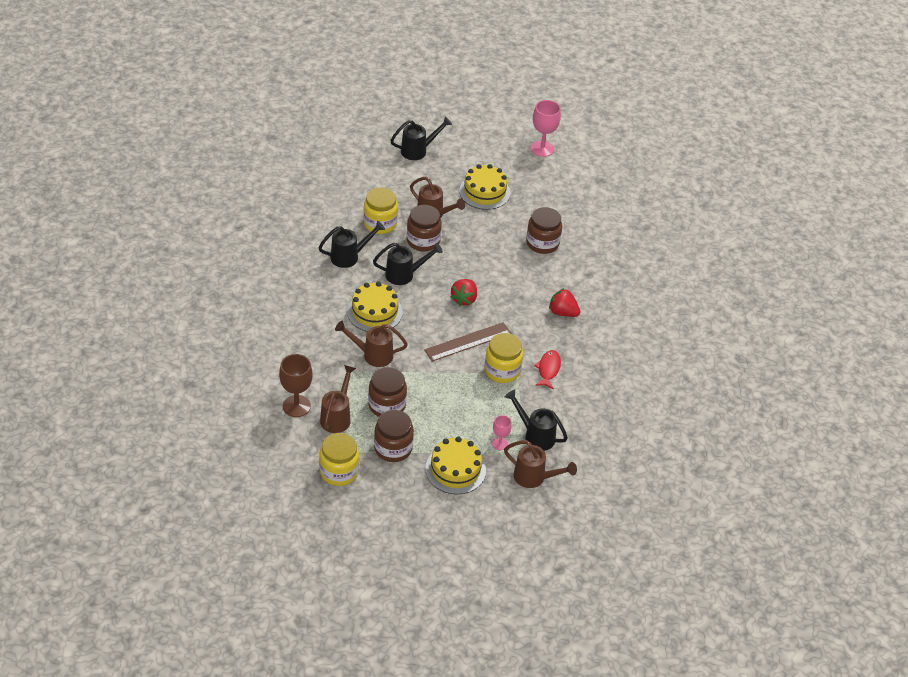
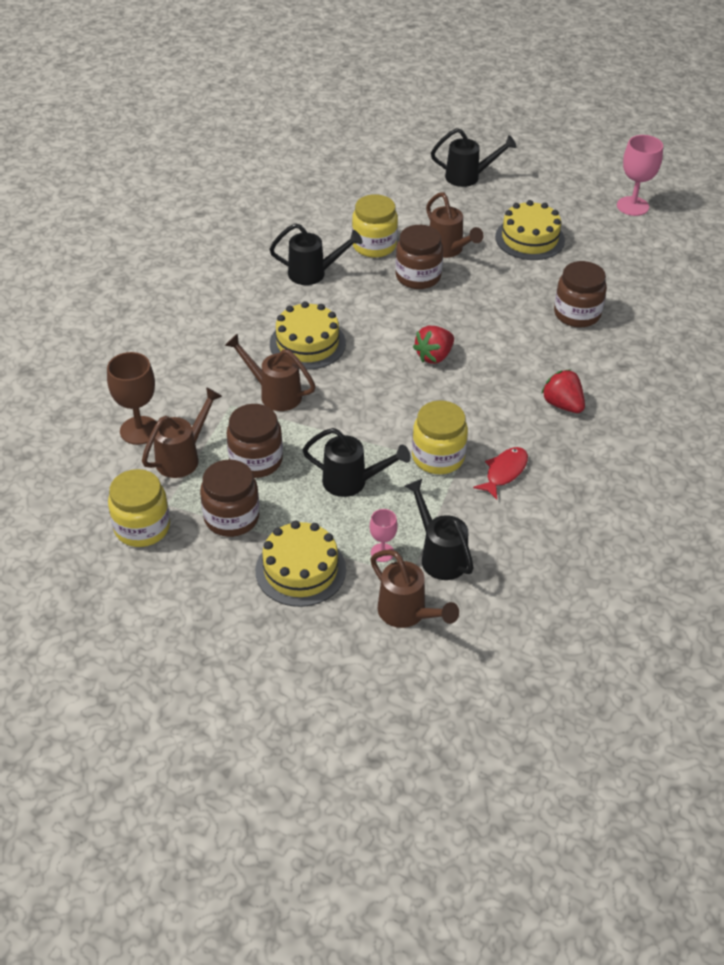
camera: 25 degrees right, 0 degrees up
black watering can [373,243,443,285] -> black watering can moved to [302,428,411,497]
brown ruler [424,322,511,362] -> none

